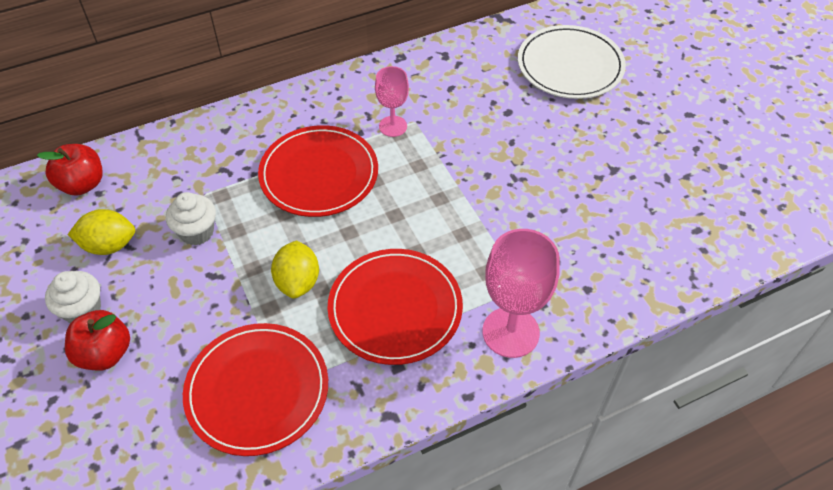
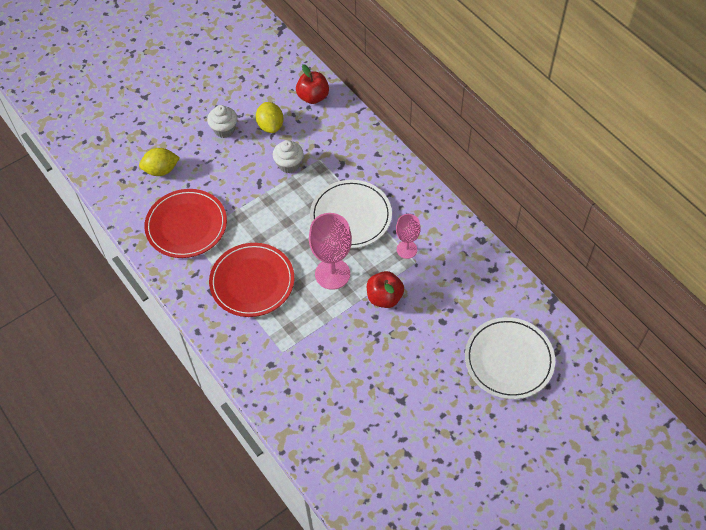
camera: 80 degrees right, 5 degrees up
red apple [65,310,130,371] -> red apple moved to [367,271,404,308]
red plate [258,125,378,217] -> white plate [310,180,392,248]
yellow lemon [271,240,319,298] -> yellow lemon moved to [139,148,180,176]
pink goblet [482,229,560,358] -> pink goblet moved to [309,213,352,290]

